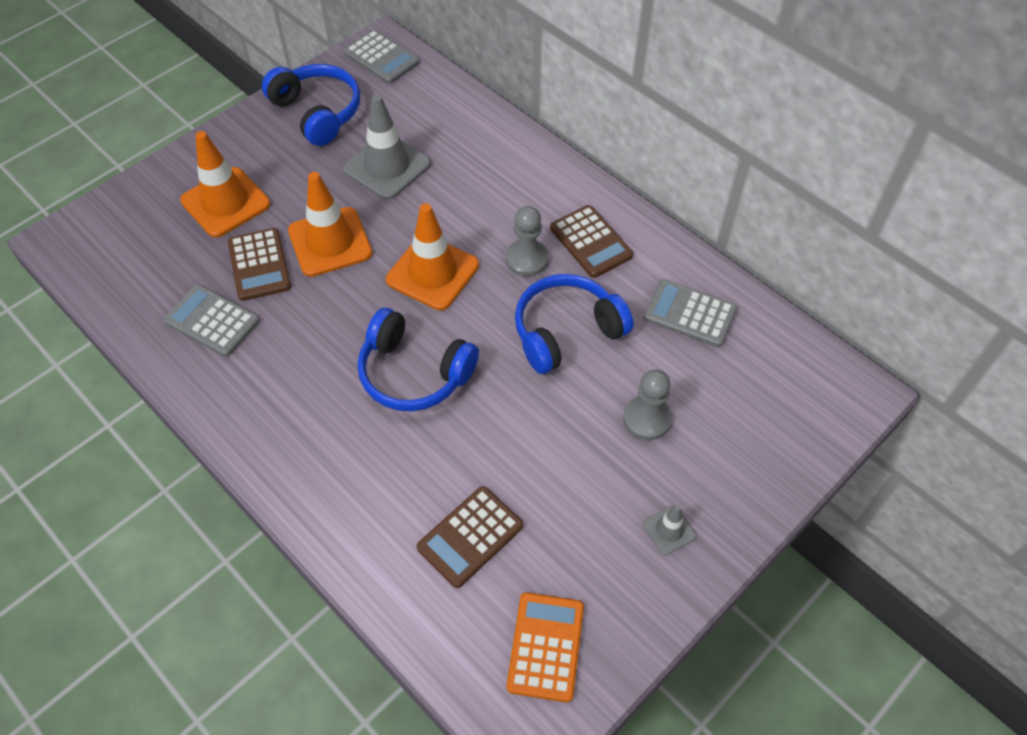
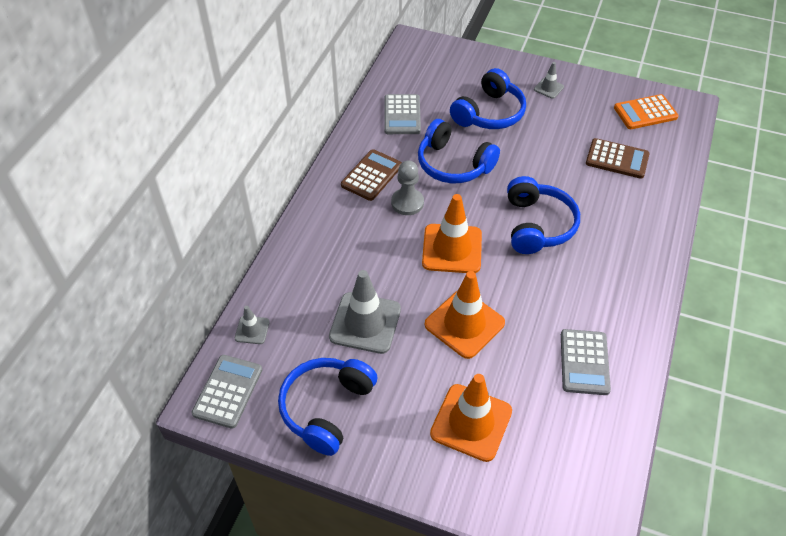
camera: 115 degrees left, 5 degrees down
brown calculator [228,228,291,301] -> none
grey pawn [623,369,672,440] -> blue headphones [450,68,526,129]
none -> grey traffic cone [235,306,270,344]

